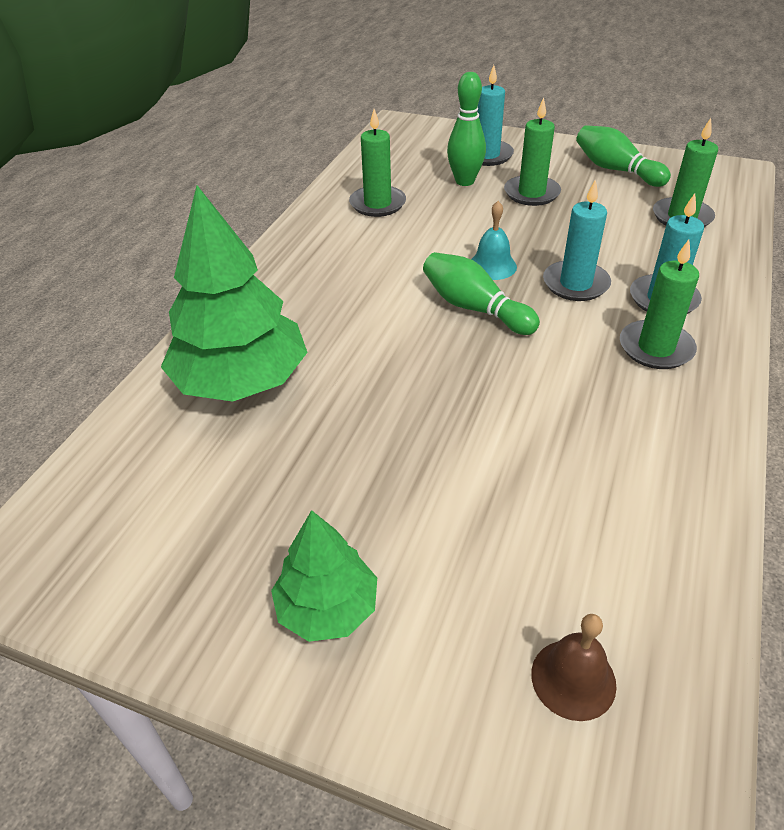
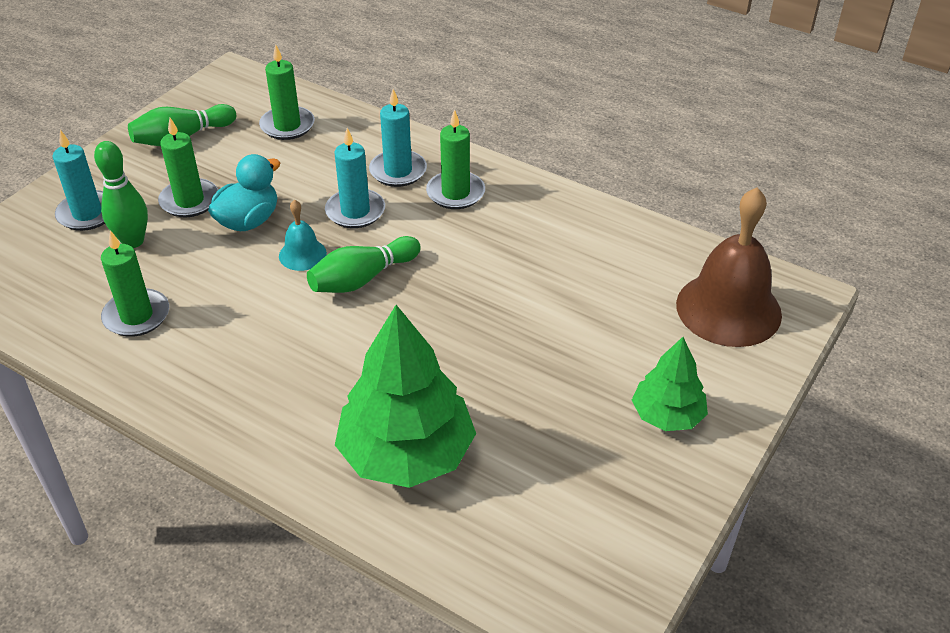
camera: 80 degrees left, 0 degrees up
brown bell [531,614,617,721] -> brown bell [676,187,782,347], size x2.08
none -> turquoise duck [208,154,280,231]

